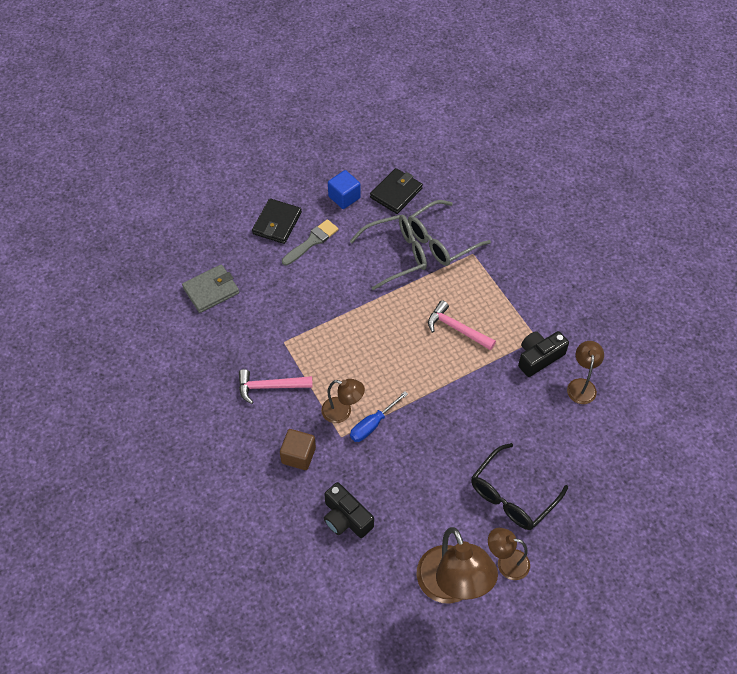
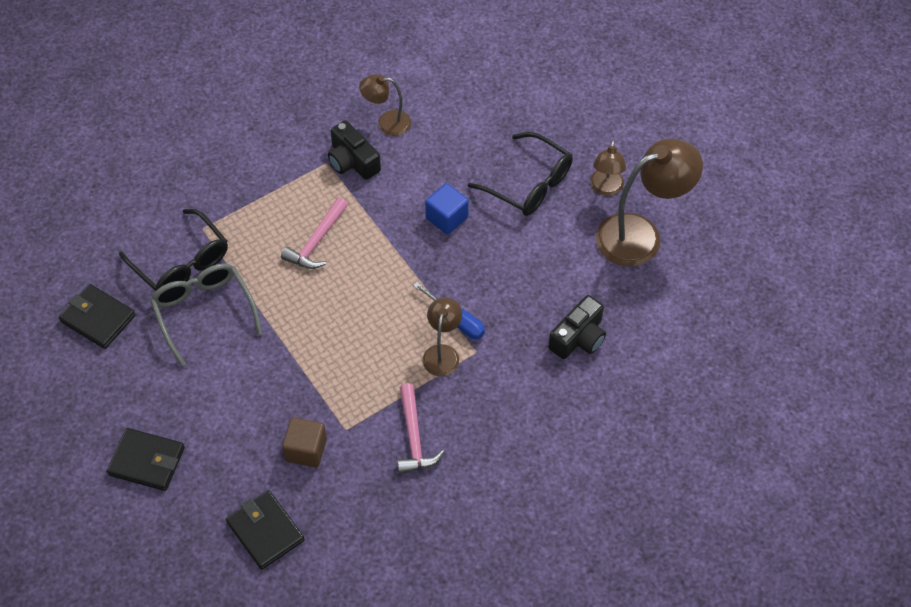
camera: 95 degrees left, 0 degrees up
grey wallet [182,264,239,313] -> black wallet [226,490,305,570]
brown cube [280,429,316,470] -> brown cube moved to [282,417,327,467]
grey brush [282,219,339,266] -> none
blue cube [328,170,361,209] -> blue cube moved to [425,183,469,234]
grey glasses [408,200,491,266] -> black glasses [119,209,228,291]

